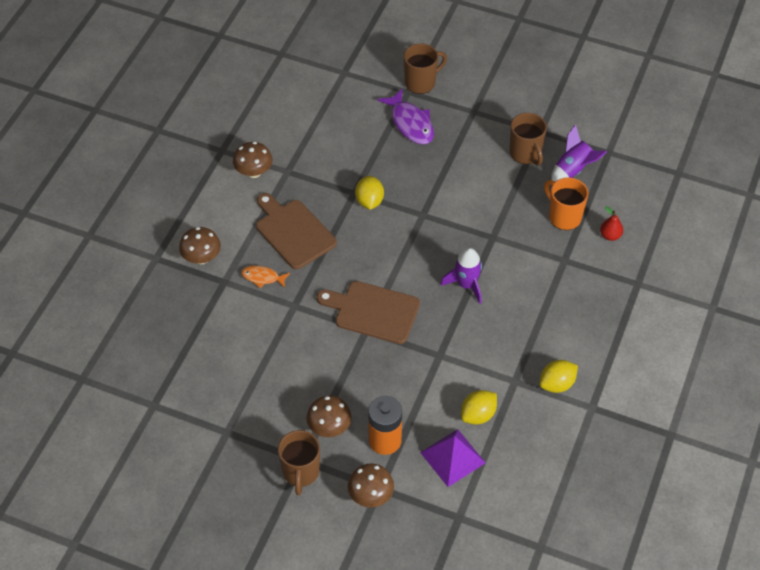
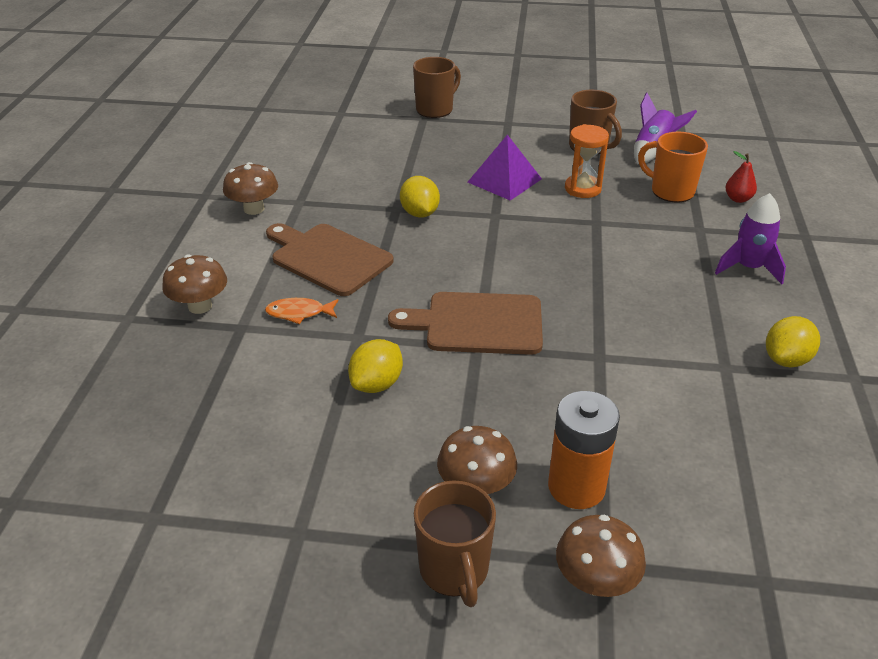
camera: 15 degrees left, 15 degrees down
purple fish [377,89,434,145] -> none
purple pyramid [420,429,486,487] -> purple pyramid moved to [468,135,542,201]
purple rocket [441,248,482,304] -> purple rocket moved to [715,193,786,284]
yellow lemon [461,390,497,425] -> yellow lemon moved to [348,339,403,393]
none -> orange hourglass [565,124,609,198]

